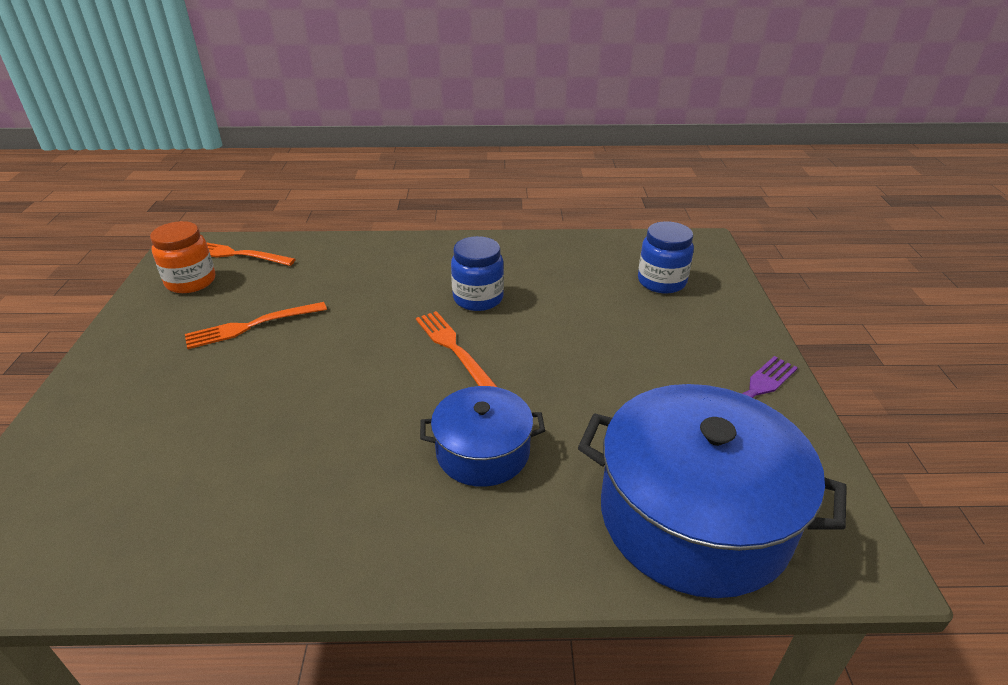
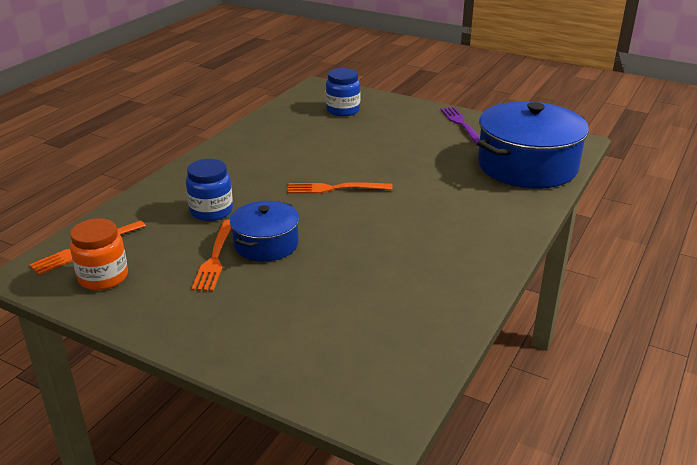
camera: 60 degrees left, 5 degrees down
blue pot [420,386,545,487] -> blue pot moved to [230,201,299,262]
blue jar [451,236,504,311] -> blue jar moved to [186,159,233,221]

